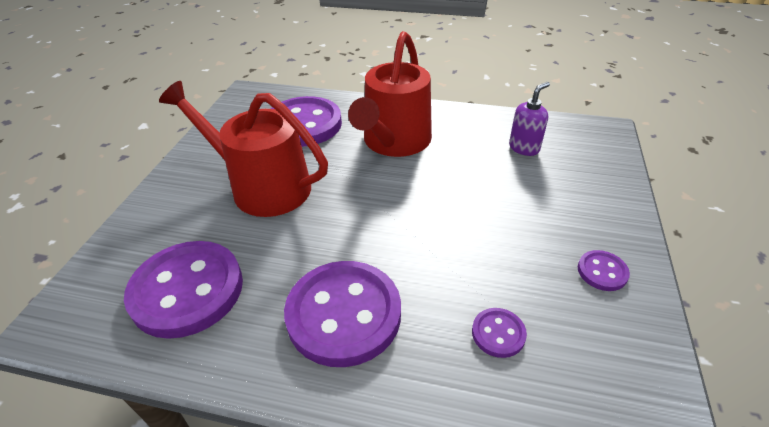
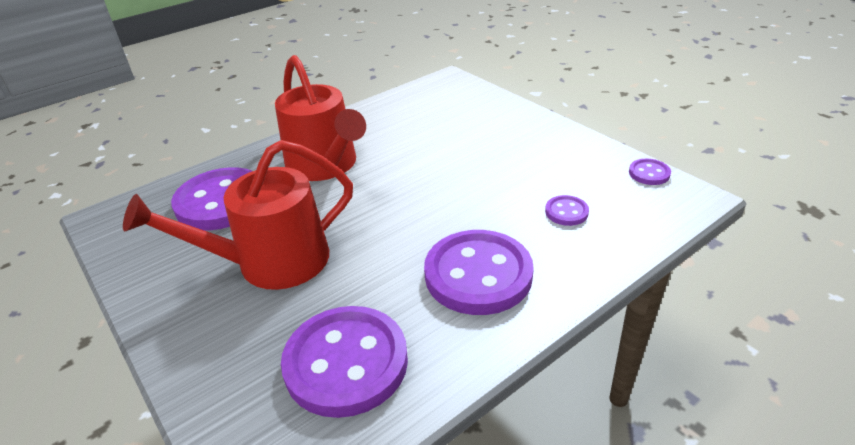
camera: 50 degrees left, 5 degrees down
purple soap dispenser [509,82,550,156] -> none
purple button [578,250,630,291] -> purple button moved to [629,159,671,185]

